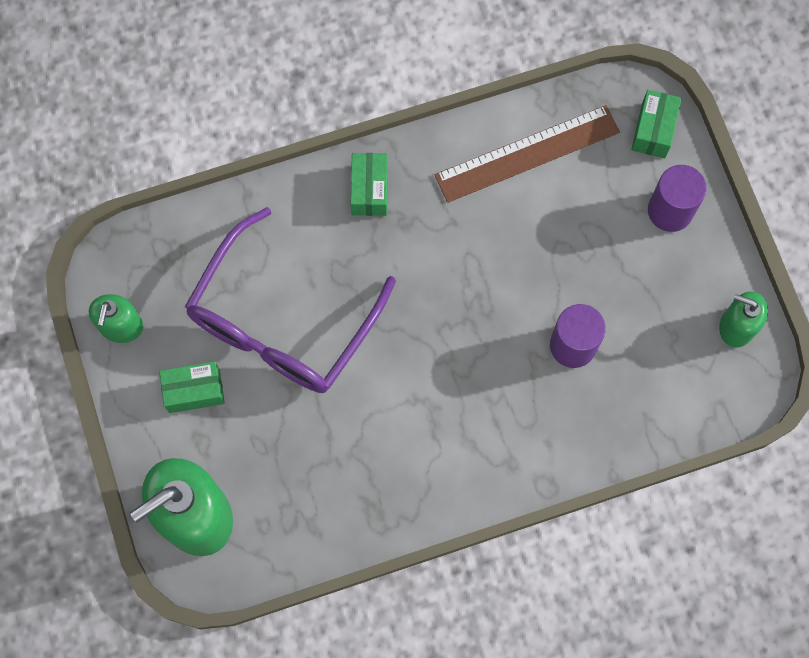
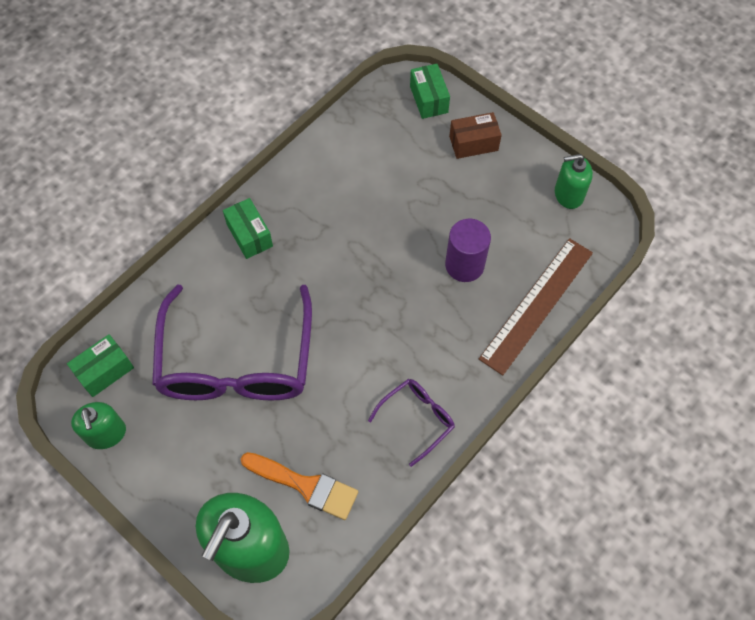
camera: 30 degrees left, 10 degrees down
green box [159,361,225,413] -> green box moved to [67,334,134,397]
brown ruler [434,105,620,203] -> brown ruler moved to [479,238,593,375]
purple cylinder [648,165,707,232] -> brown box [449,112,502,159]
none -> orange brush [241,452,358,520]
none -> purple glasses [368,379,455,467]

